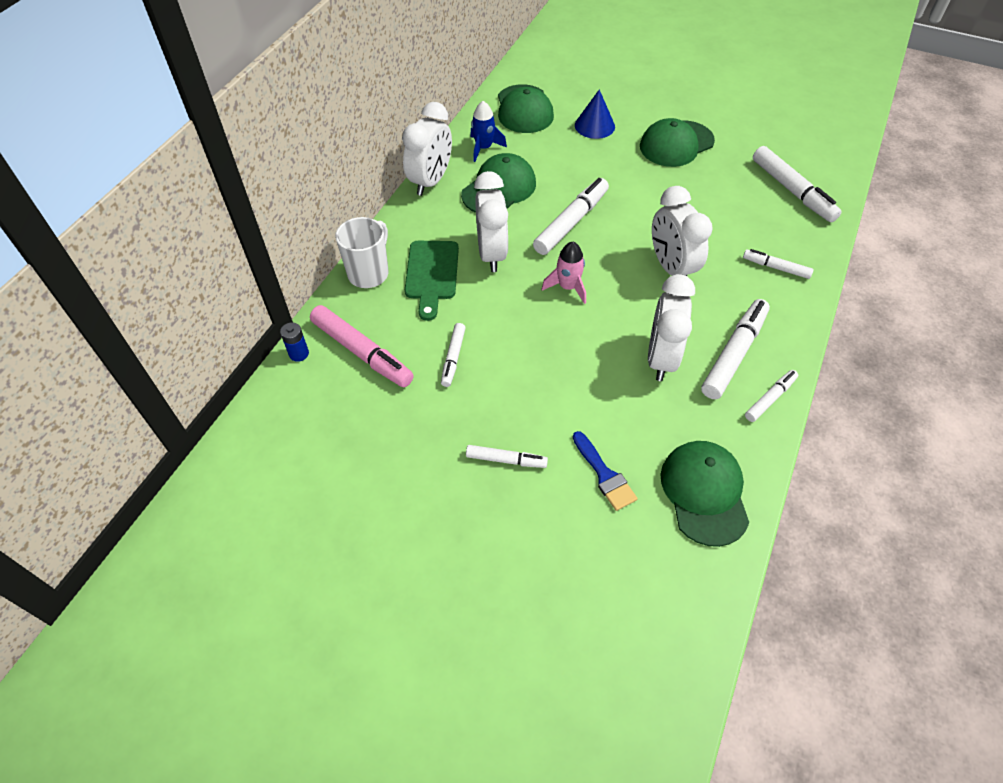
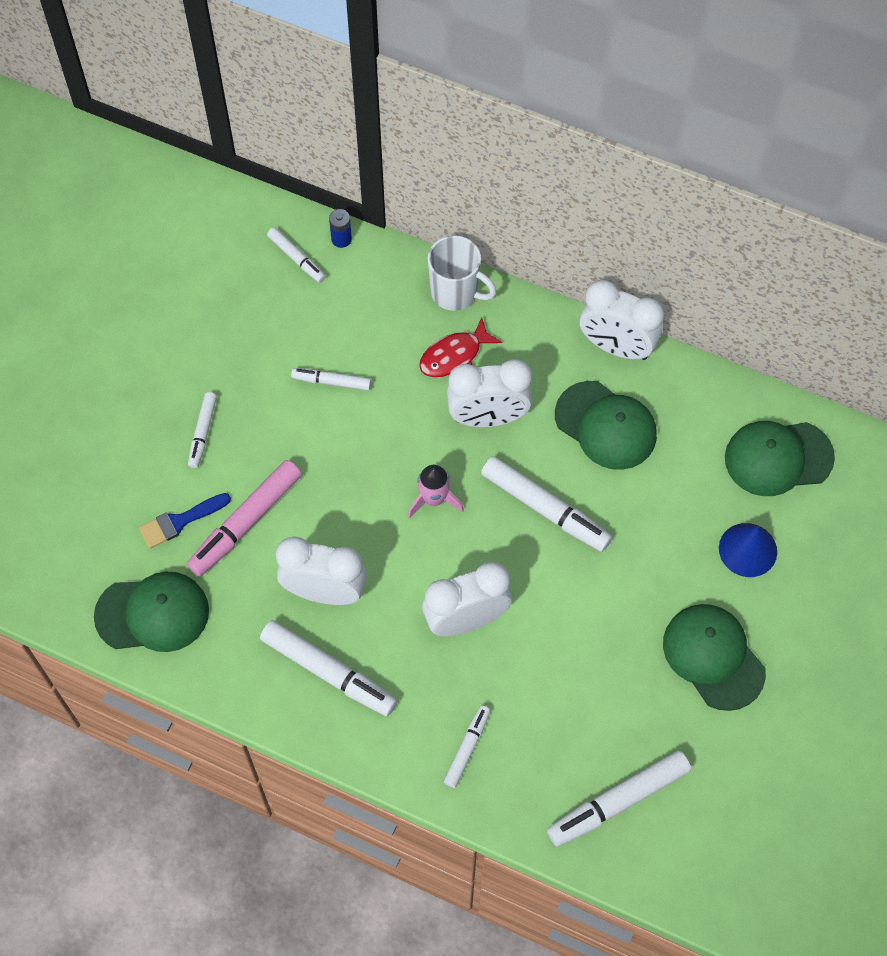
camera: 90 degrees right, 10 degrees up
pink marker [310,305,414,387] -> pink marker moved to [187,460,301,576]
green cutting board [405,241,459,321] -> red fish [419,317,502,377]
blue rocket [470,101,507,162] -> none
white marker [745,370,798,422] -> white marker moved to [267,227,326,283]

